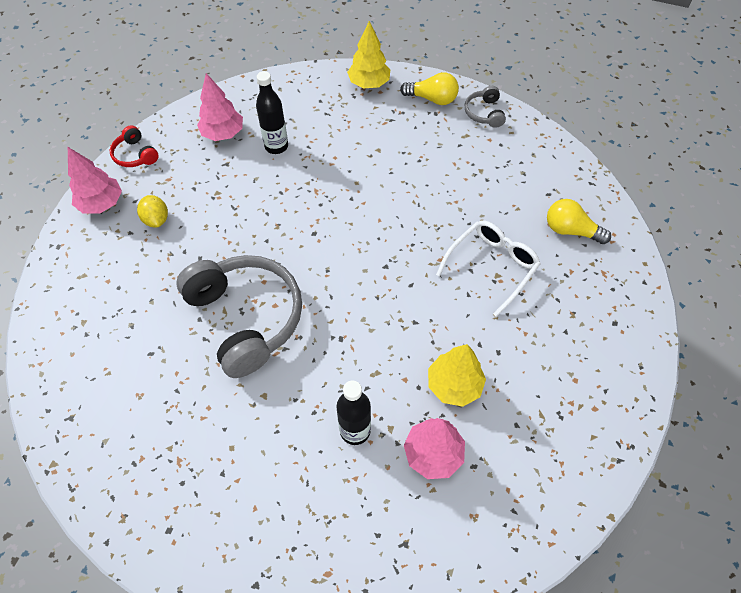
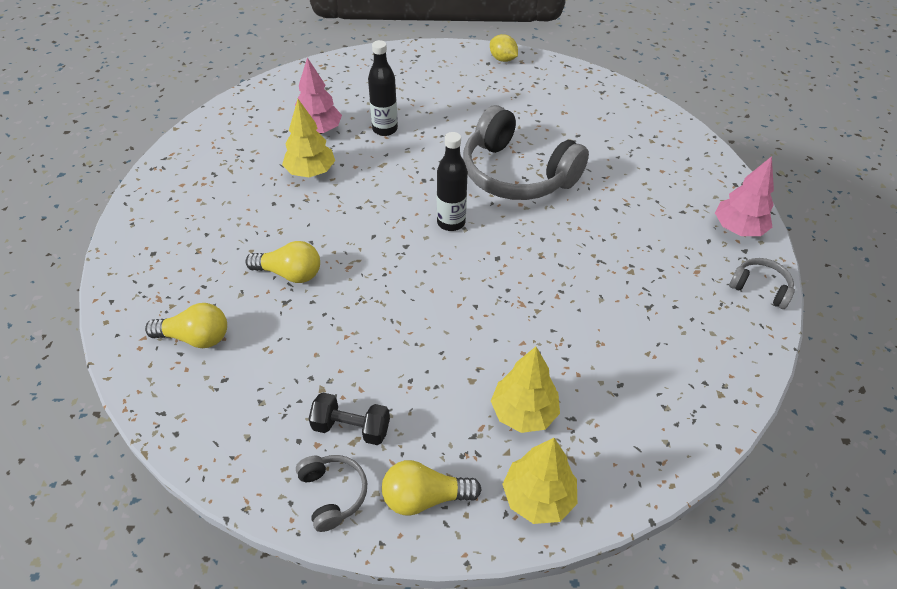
camera: 160 degrees right, 10 degrees down
red headphones [109,125,159,167] -> grey headphones [729,258,795,309]
yellow lemon [137,195,168,228] -> yellow lemon moved to [490,34,518,62]
pink tree [197,73,243,141] -> none
black bottle [256,71,288,154] -> black bottle moved to [437,132,468,231]
white glasses [436,220,541,317] -> yellow light bulb [245,241,320,283]
none -> black dumbbell [309,392,390,445]
none -> yellow tree [491,347,560,433]

